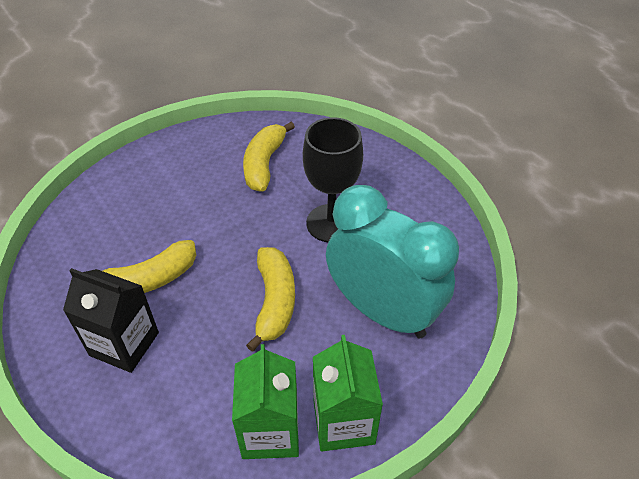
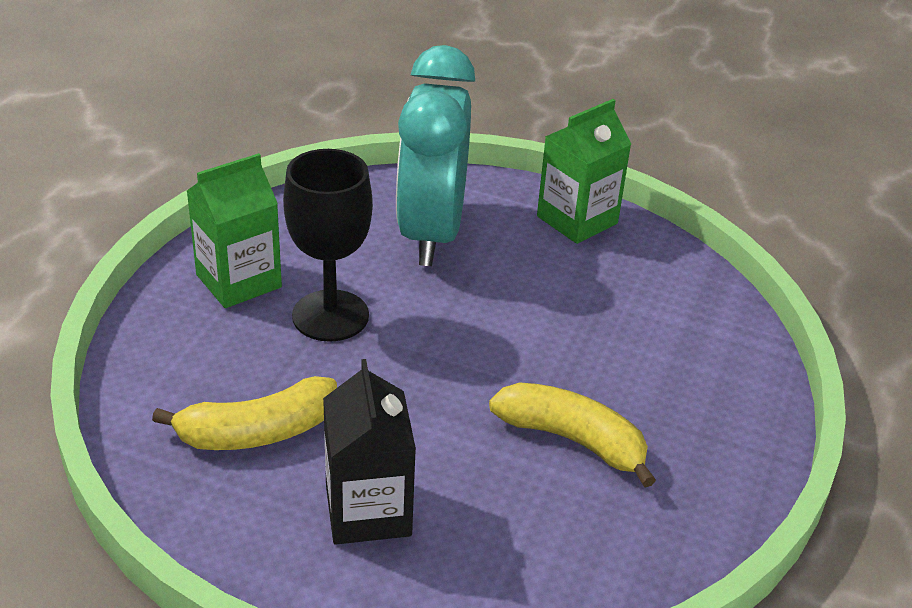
camera: 125 degrees left, 10 degrees down
black carton [63,268,159,373] -> black carton moved to [323,359,416,545]
green carton [232,344,299,459] -> green carton moved to [187,153,282,308]
yellow banana [246,247,295,352] -> none

